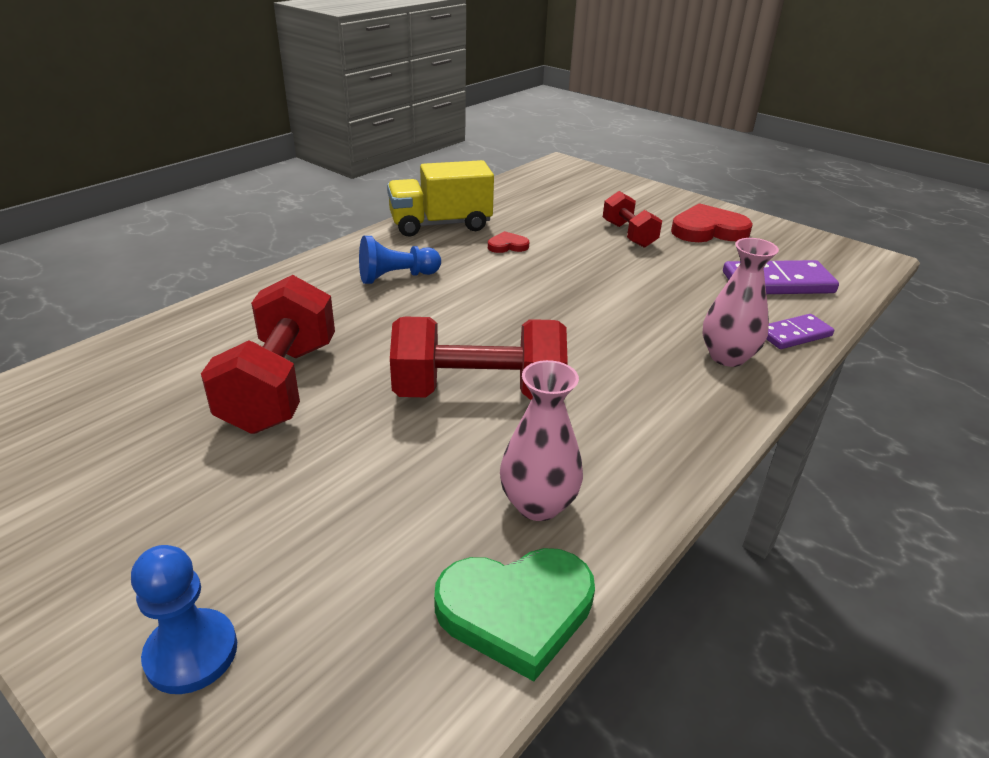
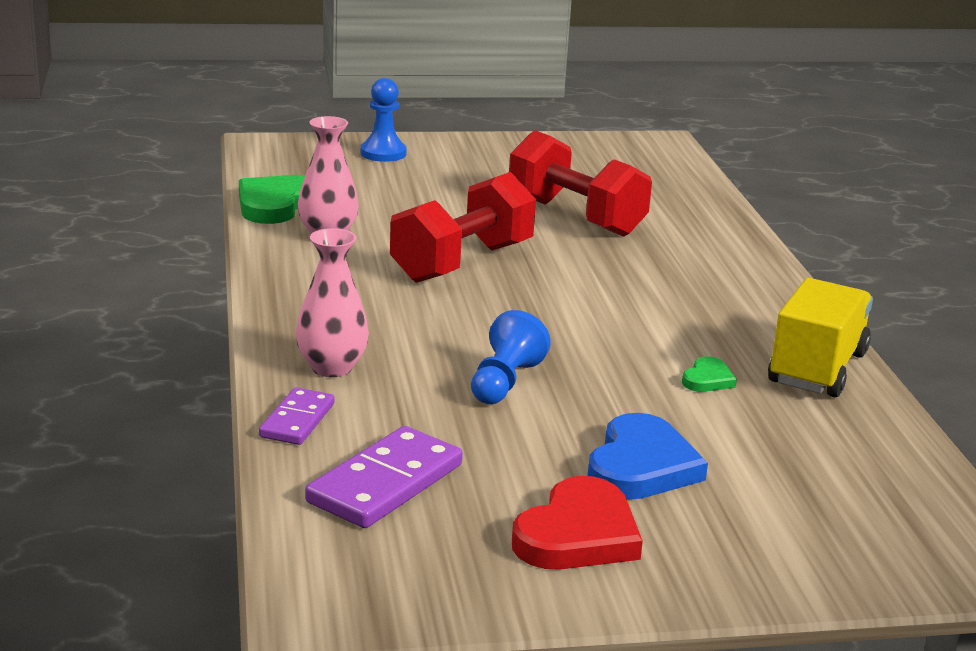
camera: 130 degrees right, 10 degrees down
blue pawn [359,236,441,284] -> blue pawn moved to [471,310,551,404]
red heart [488,231,529,253] -> green heart [682,357,737,392]
red dumbbell [603,191,662,248] -> blue heart [588,413,708,500]

